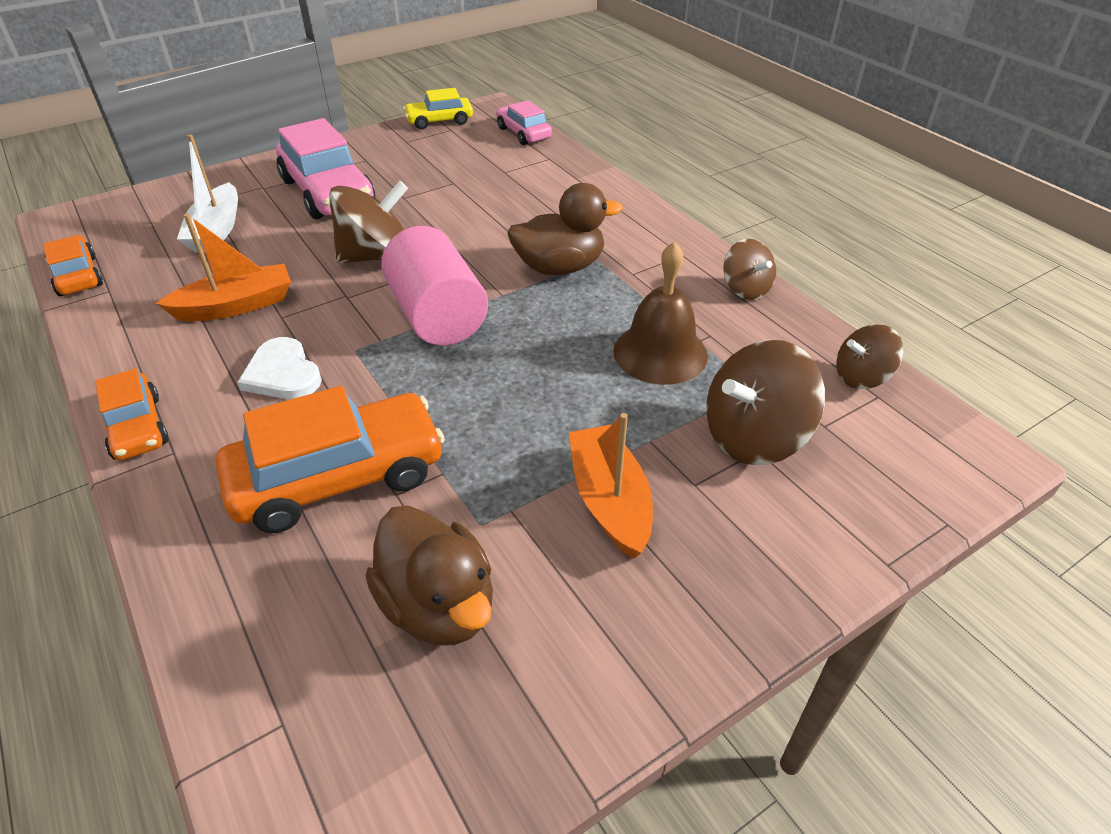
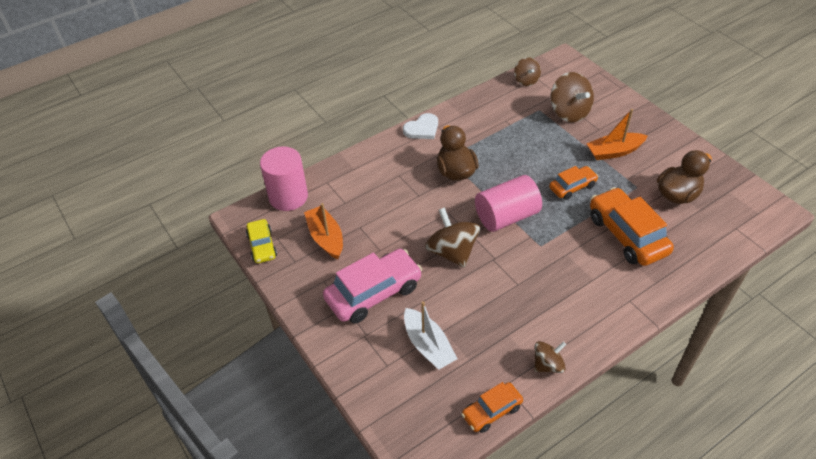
camera: 90 degrees left, 5 degrees up
orange car [95,369,168,460] -> orange car moved to [549,166,598,200]
orange boat [156,213,291,322] -> orange boat moved to [304,203,343,259]
white boat [177,135,238,252] -> white boat turned 60 degrees clockwise [404,301,458,370]
white heart [237,337,322,399] -> white heart moved to [403,113,438,139]
pink car [496,100,552,145] -> pink cylinder [260,146,308,211]
brown bell [613,242,708,385] -> none
brown spinning top [723,239,776,300] -> brown spinning top moved to [534,341,566,373]

